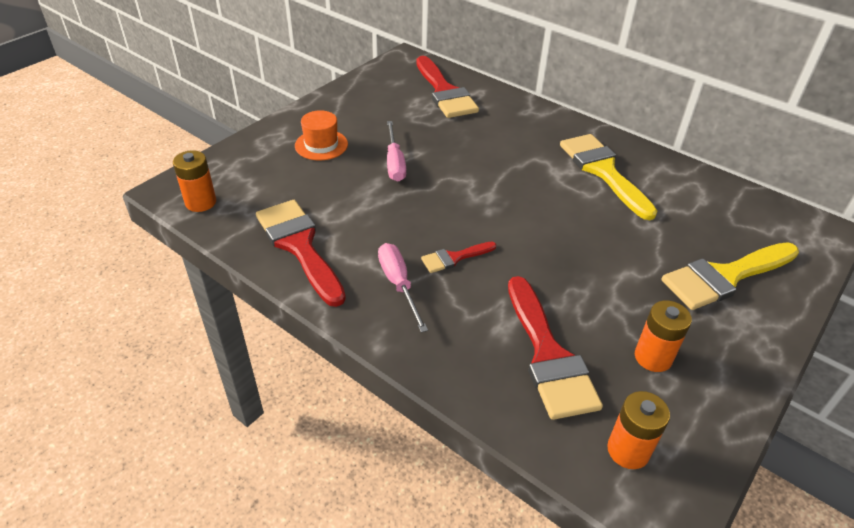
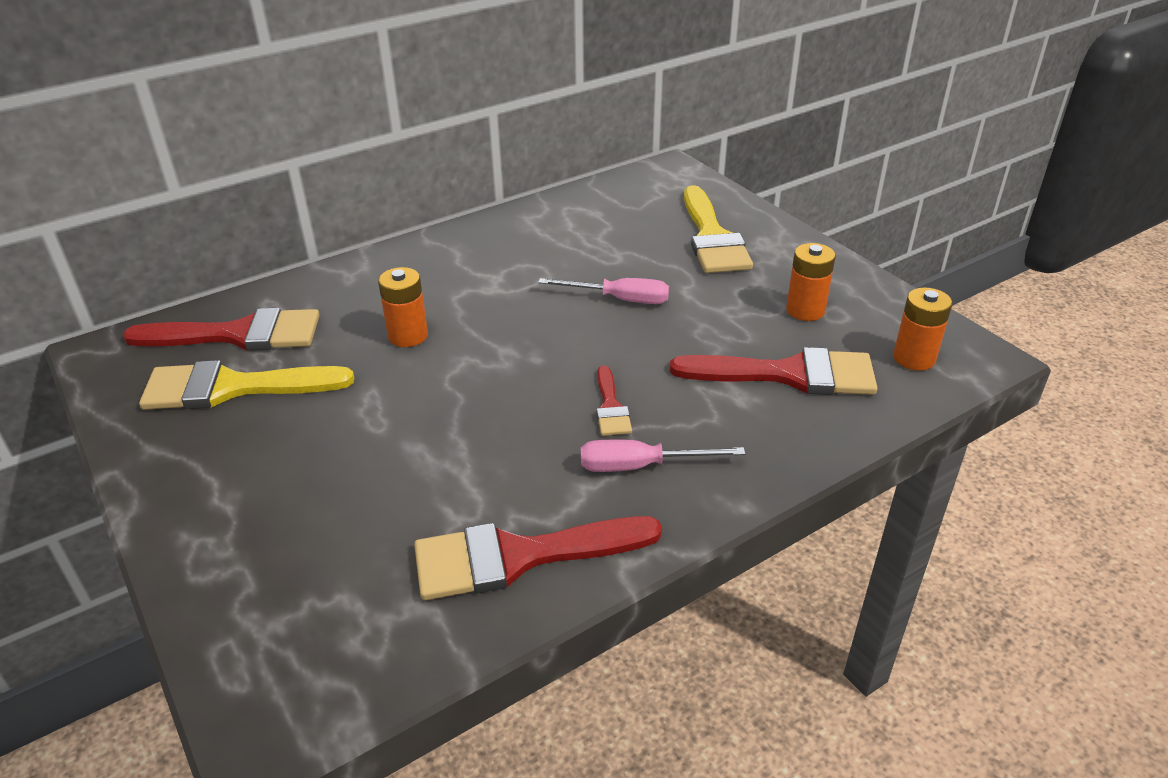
camera: 70 degrees left, 5 degrees down
orange battery [173,150,216,212] -> orange battery moved to [378,267,428,347]
orange hat [295,110,348,161] -> none
pink screwdriver [387,121,406,181] -> pink screwdriver moved to [538,278,669,304]
yellow brush [560,134,657,220] -> yellow brush moved to [139,360,354,410]

